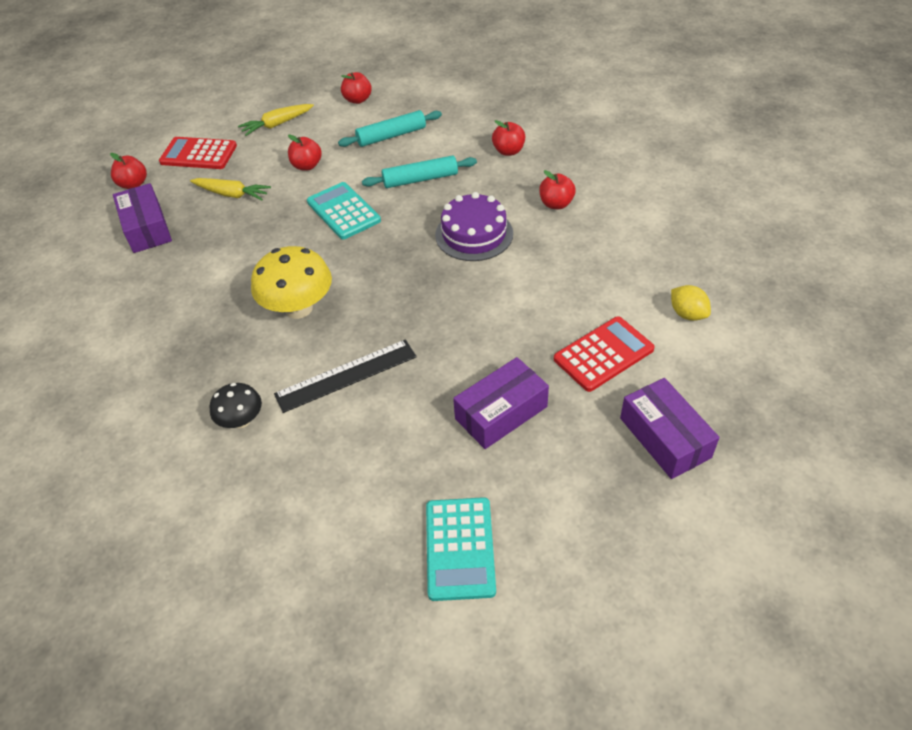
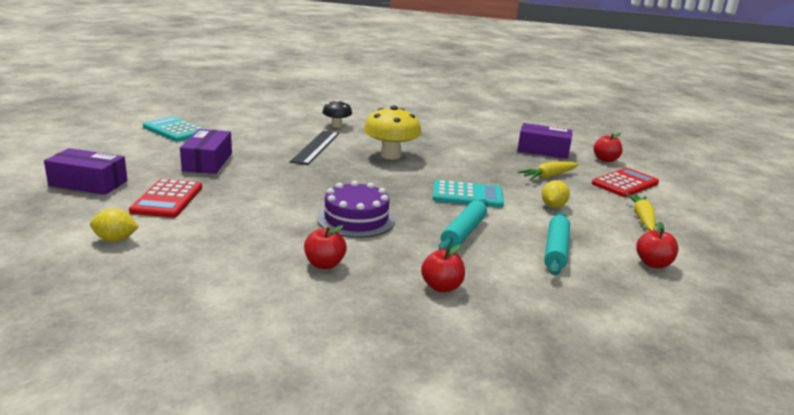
camera: 125 degrees right, 25 degrees down
red apple [288,134,322,170] -> yellow lemon [542,180,570,208]

